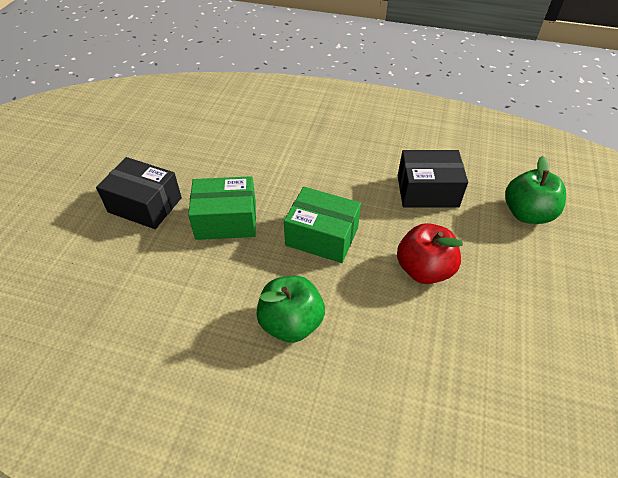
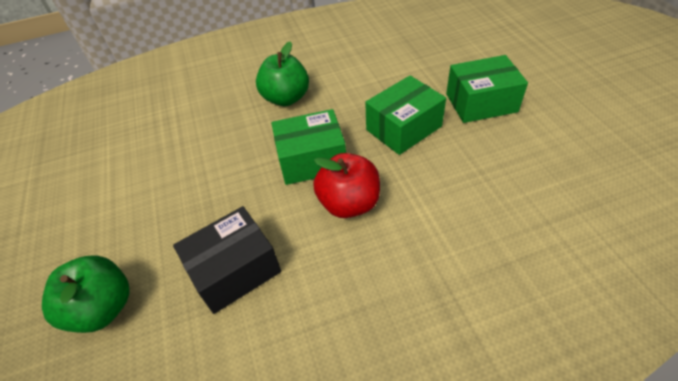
camera: 150 degrees right, 0 degrees up
black box [96,157,182,229] -> green box [446,55,528,123]
red apple [397,223,463,284] -> red apple moved to [313,153,380,218]

